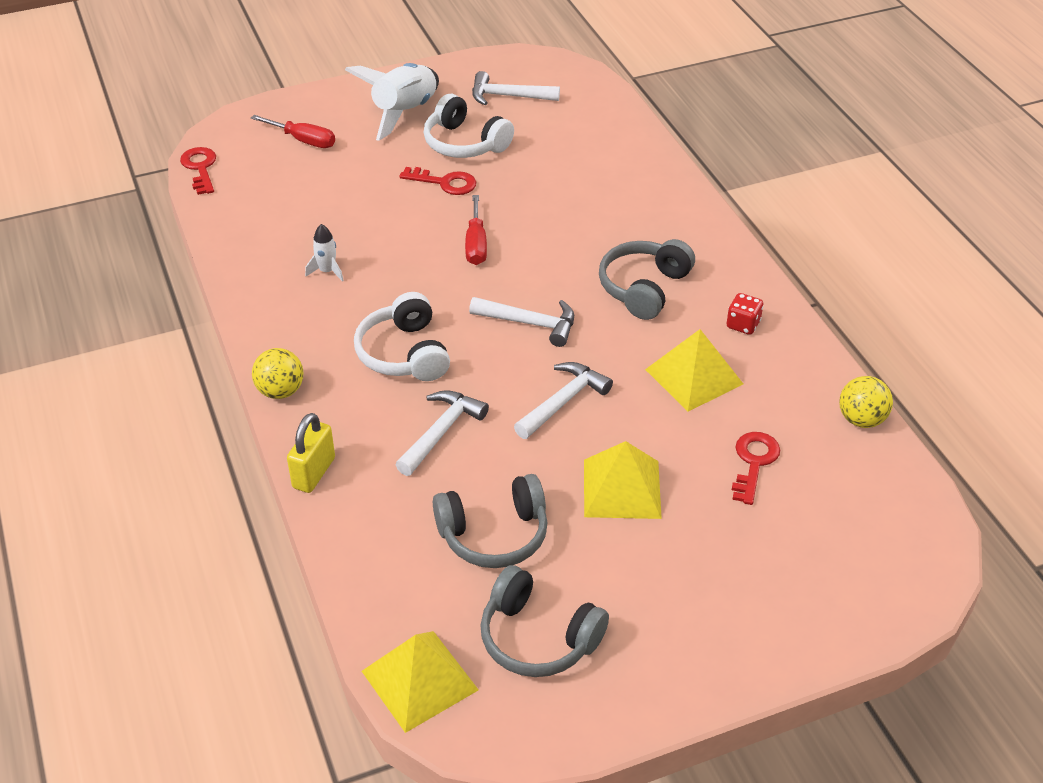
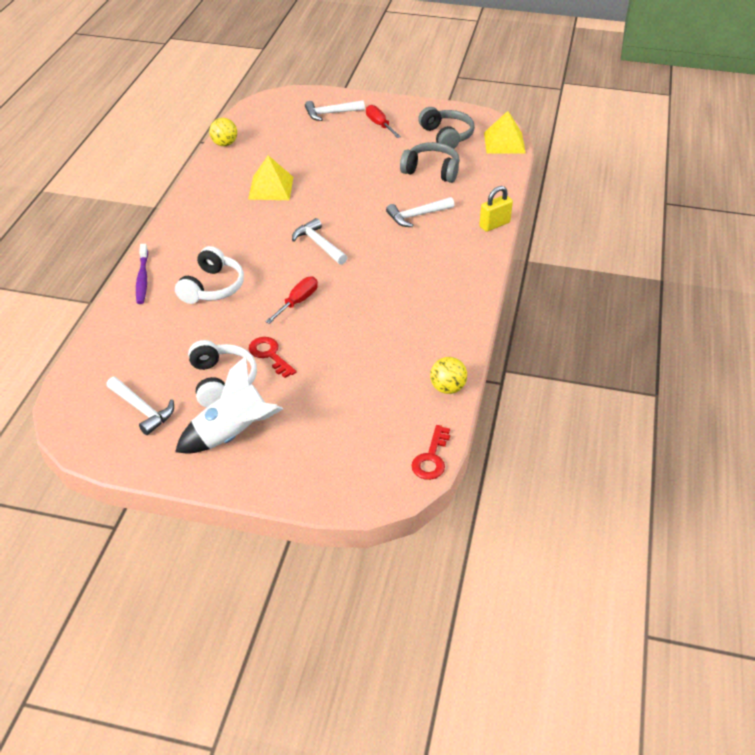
camera: 145 degrees left, 0 degrees up
red screwdriver [251,115,335,148] -> red screwdriver moved to [366,105,401,138]
yellow ball [252,348,304,399] -> yellow ball moved to [430,357,467,394]
white rocket [305,224,344,282] -> none
white headphones [354,292,450,381] -> white headphones moved to [175,246,244,304]
white hammer [514,362,613,439] -> white hammer moved to [305,100,365,121]
yellow pyramid [584,441,662,519] -> none
grey headphones [599,239,695,320] -> none
red dice [727,293,763,335] -> none
red key [732,432,780,505] -> none
none -> purple toothbrush [136,244,148,304]

